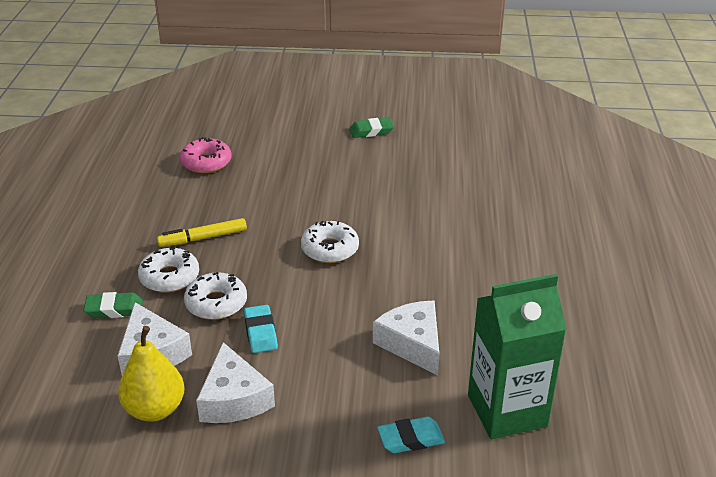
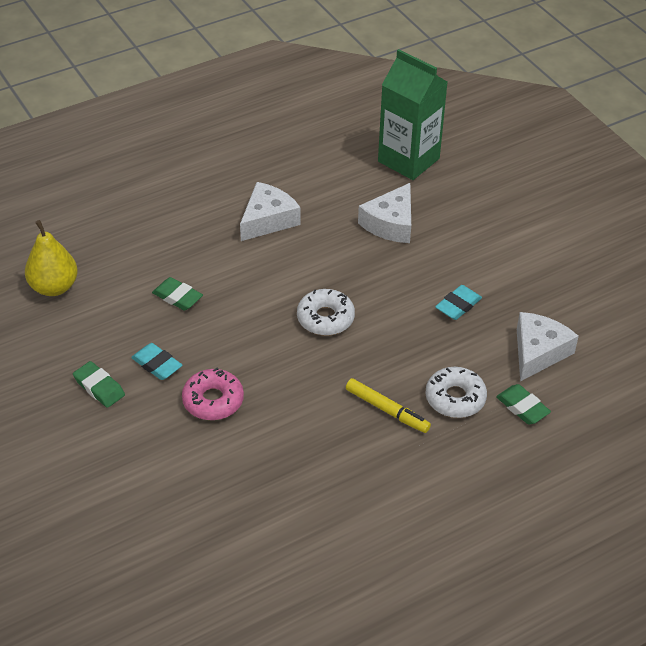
camera: 125 degrees left, 10 degrees up
yellow pear [118,326,185,422] -> yellow pear moved to [25,220,78,296]
pink donut [180,137,232,173] -> pink donut moved to [182,368,244,420]
white donut [184,272,247,320] -> none
white cheese [196,342,275,423] -> white cheese moved to [240,182,300,241]
turquoise eraser [377,417,445,453] -> turquoise eraser moved to [131,343,182,380]
none -> green eraser [152,277,203,311]

